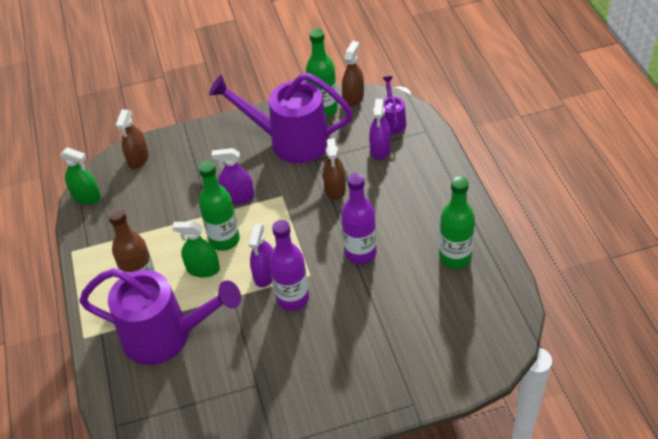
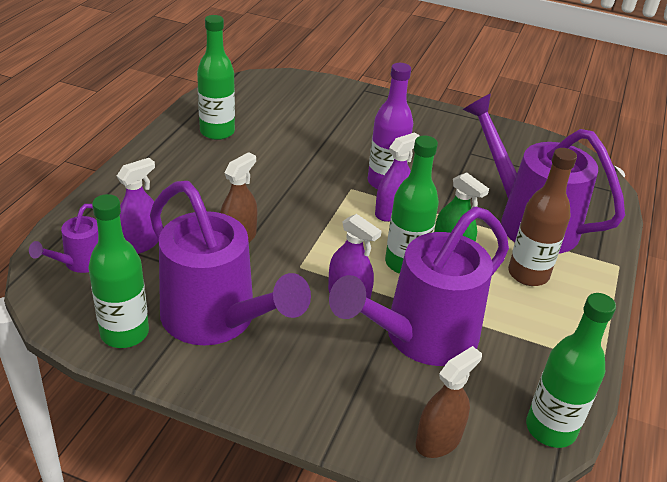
camera: 150 degrees left, 10 degrees down
green spray bottle [60,147,101,204] -> green bottle [526,293,616,448]
purple bottle [341,173,377,264] -> none
brown spray bottle [342,41,364,106] -> none
none -> purple watering can [329,207,509,366]

